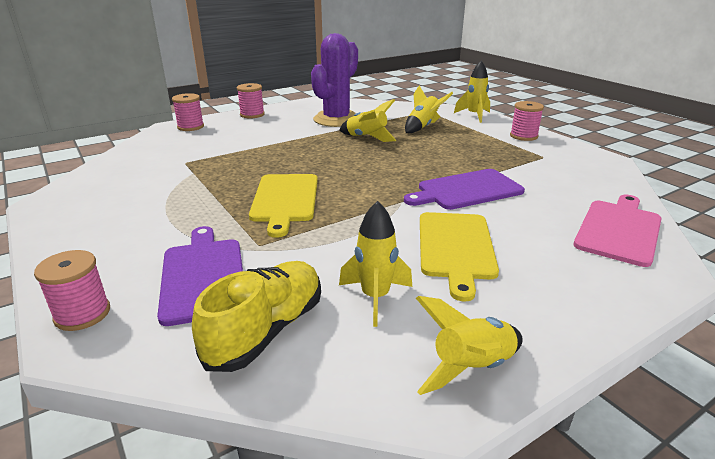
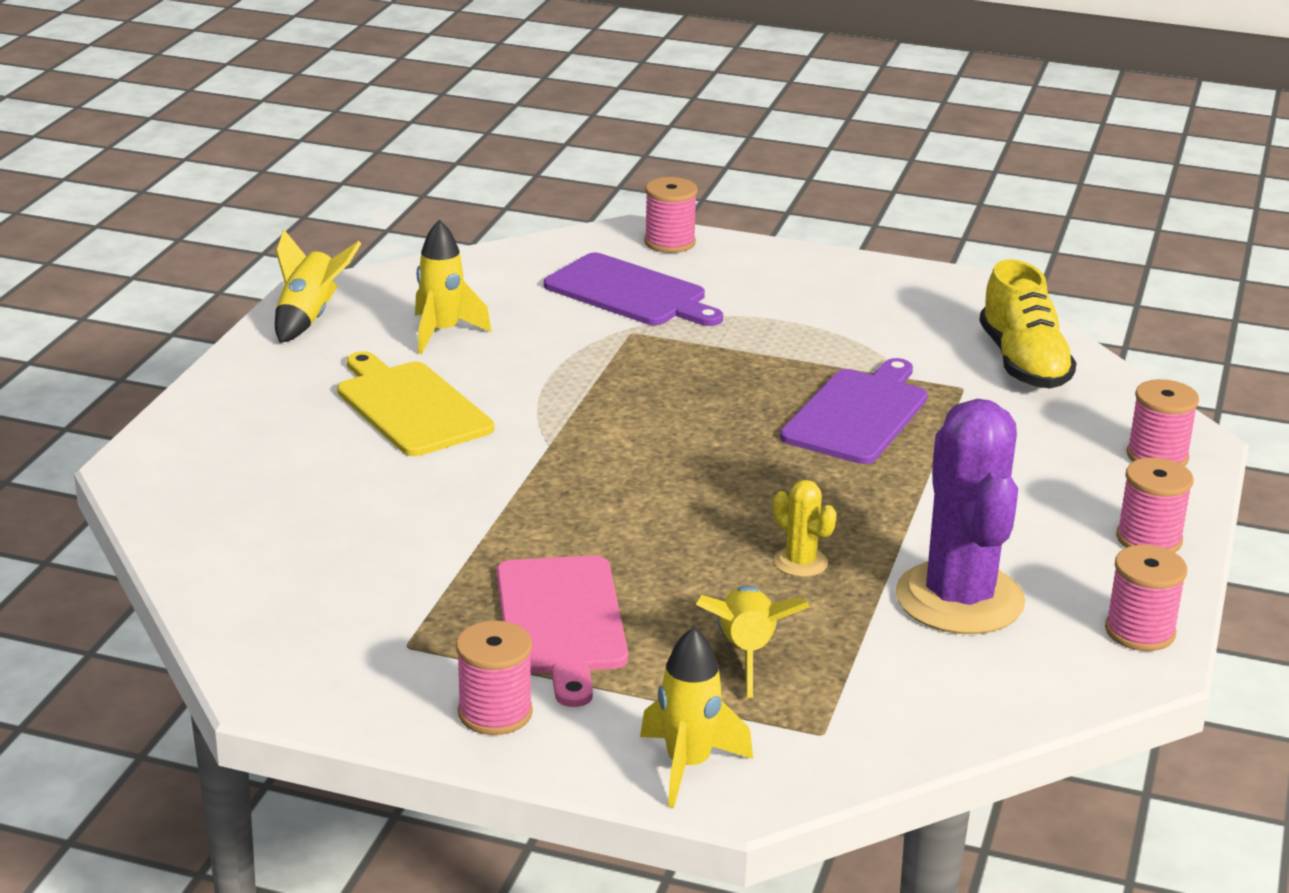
camera: 140 degrees right, 0 degrees up
yellow shoe [192,261,321,372] -> yellow shoe moved to [979,259,1077,389]
yellow cutting board [249,174,318,238] -> none
yellow rocket [339,99,397,142] -> yellow cactus [773,480,837,577]
purple cutting board [404,169,525,210] -> purple cutting board moved to [780,358,928,464]
pink cutting board [574,195,662,267] -> pink cutting board moved to [497,555,628,707]
none -> pink spool [1105,545,1187,651]

